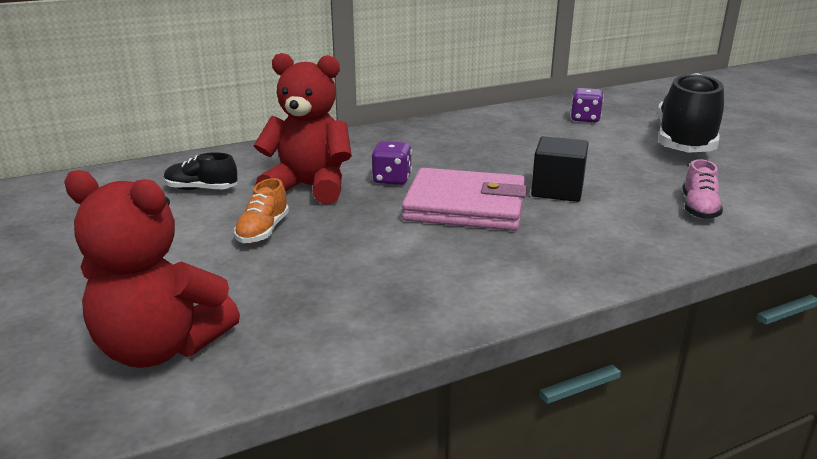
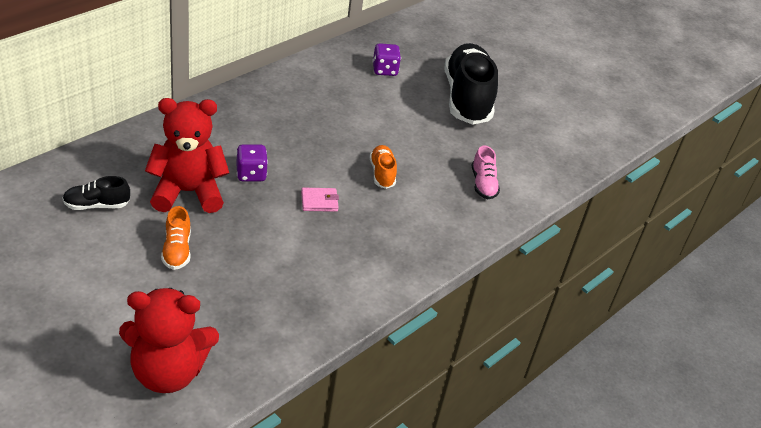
camera: 25 degrees left, 15 degrees up
pink wallet [402,168,527,231] -> pink wallet [301,188,339,212], size x0.41
black cube [531,136,589,202] -> orange shoe [370,145,397,189]

